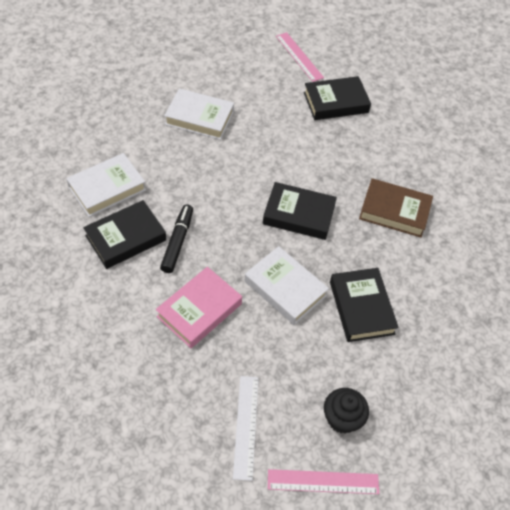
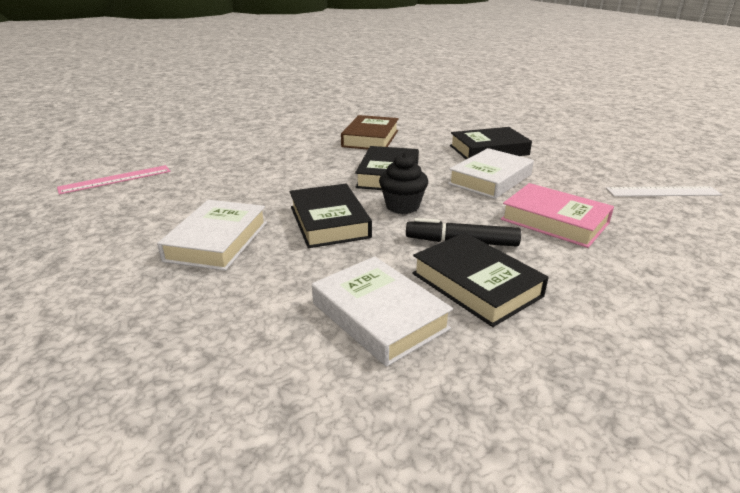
camera: 90 degrees left, 25 degrees down
pink ruler [268,469,379,494] -> none
black book [304,76,371,120] -> black book moved to [289,184,372,248]
black cupcake [324,388,369,434] -> black cupcake moved to [379,153,428,214]

